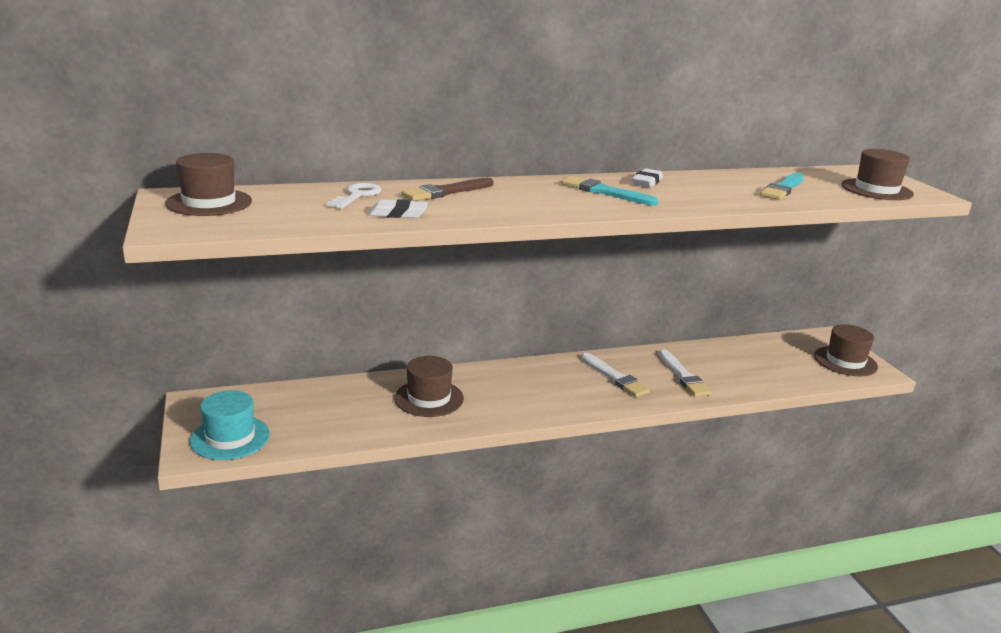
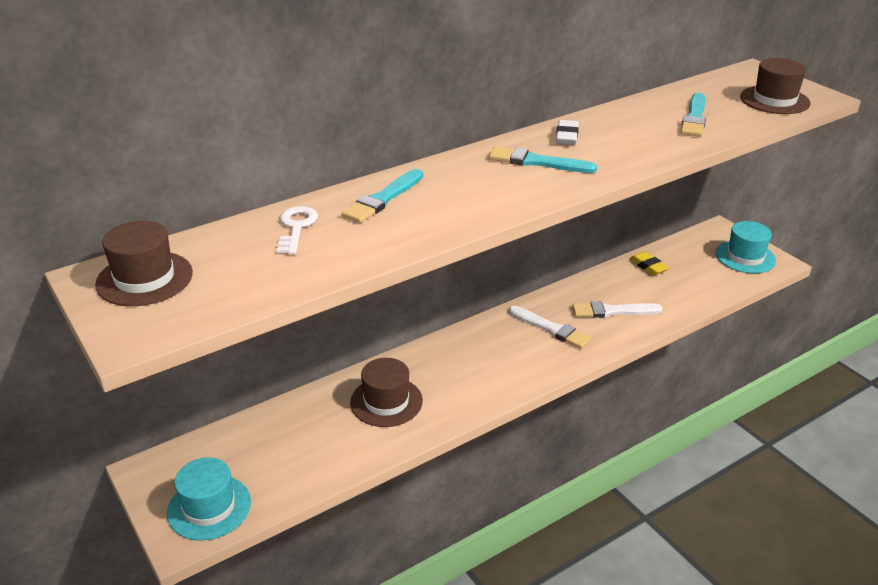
camera: 15 degrees left, 10 degrees up
white eraser [369,199,428,218] -> none
brown brush [401,178,494,201] -> turquoise brush [342,169,423,223]
white brush [659,350,712,397] -> white brush turned 120 degrees clockwise [572,301,663,318]
brown hat [814,324,878,376] -> turquoise hat [716,221,776,273]
none -> yellow eraser [630,251,669,275]

